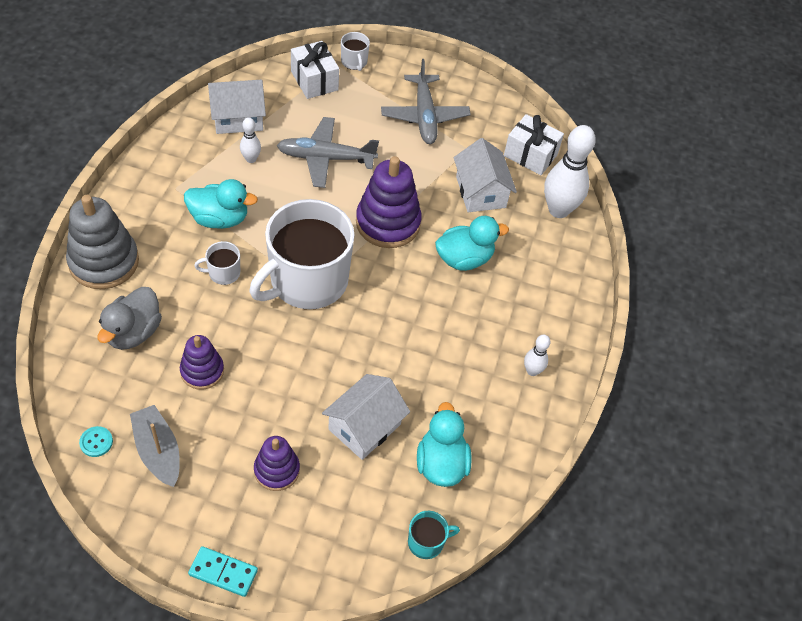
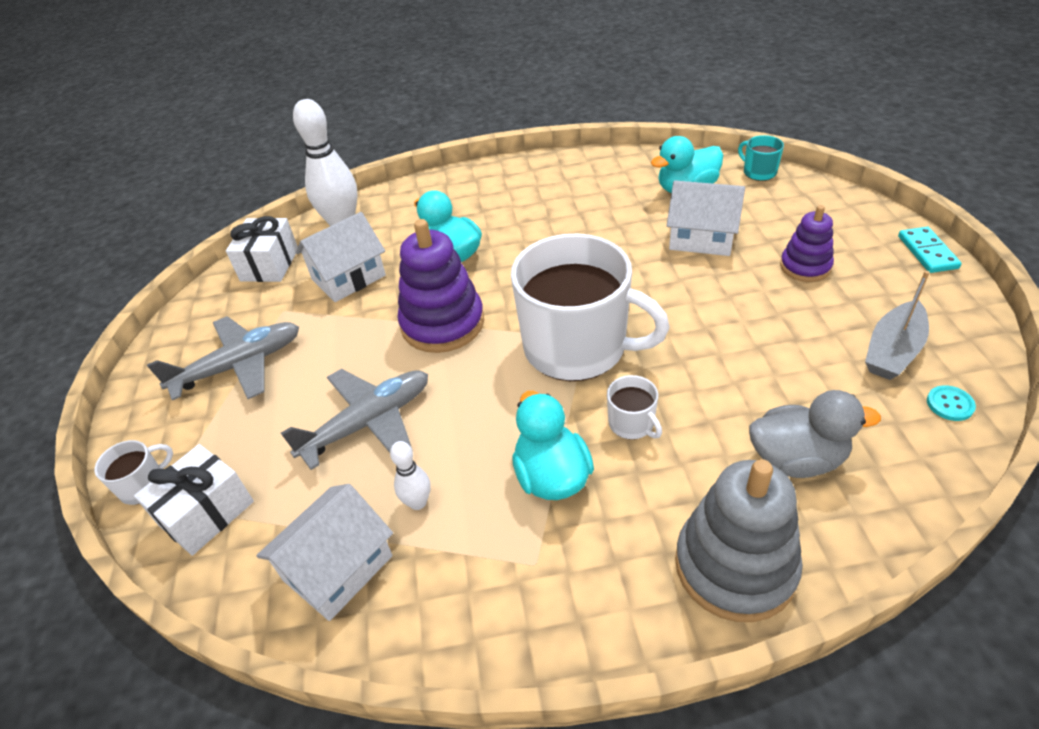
camera: 105 degrees left, 10 degrees down
purple stacking toy [180,335,224,390] -> none
white house [208,80,266,134] -> white house turned 75 degrees clockwise [256,484,393,621]
grey plane [277,117,379,188] -> grey plane turned 105 degrees counterclockwise [281,369,428,470]
white bowling pin [524,335,550,376] -> none

